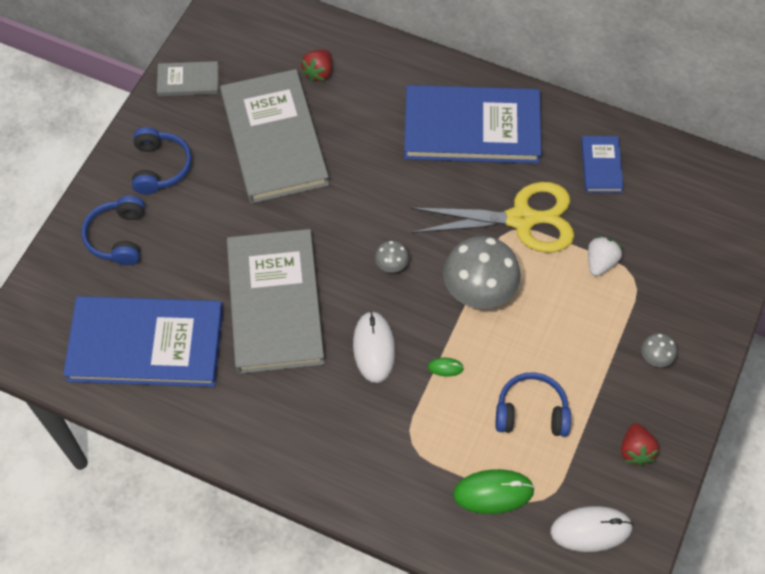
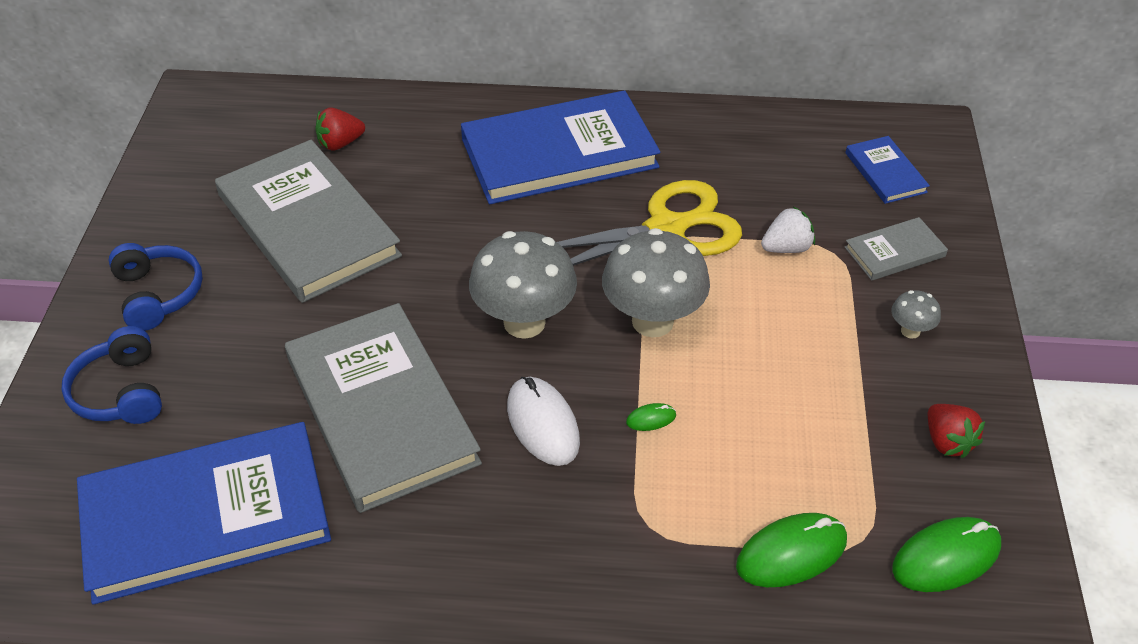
camera: 20 degrees left, 15 degrees down
grey book [157,61,219,96] -> grey book moved to [845,217,948,281]
red strawberry [301,50,332,82] -> red strawberry turned 60 degrees clockwise [315,108,365,151]
grey mushroom [375,241,409,273] -> grey mushroom [469,231,577,339], size x2.20
blue headphones [496,372,571,437] -> none
white mouse [550,506,633,552] -> green mouse [892,517,1001,592]
blue book [581,136,624,193] -> blue book moved to [845,136,930,204]
white strawberry [588,236,622,276] -> white strawberry turned 60 degrees clockwise [761,207,815,253]

